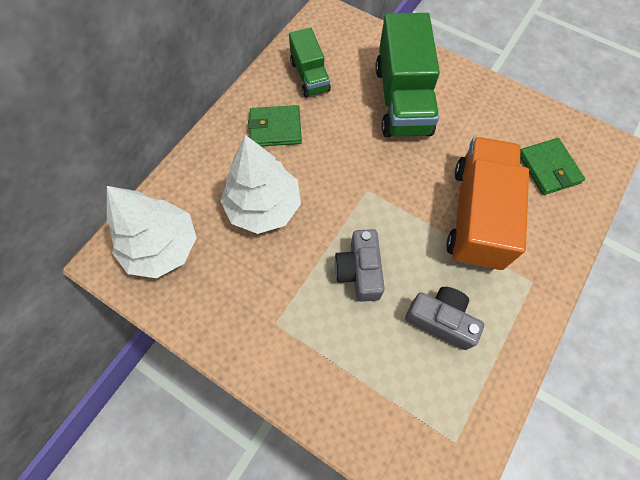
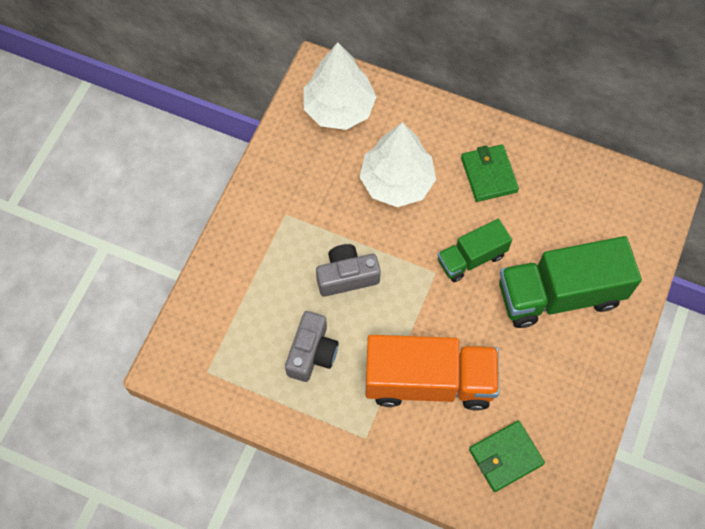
camera: 80 degrees right, 0 degrees up
green truck [289,28,331,97] -> green truck moved to [438,219,512,282]

